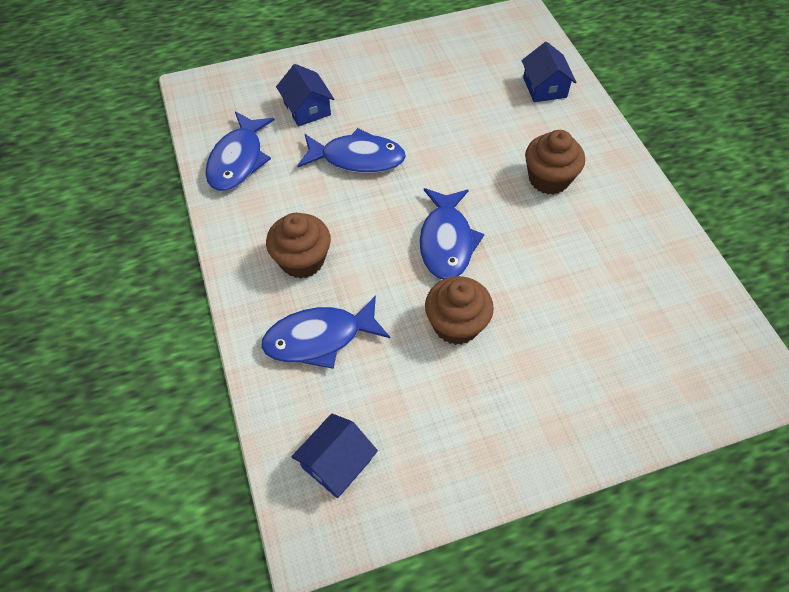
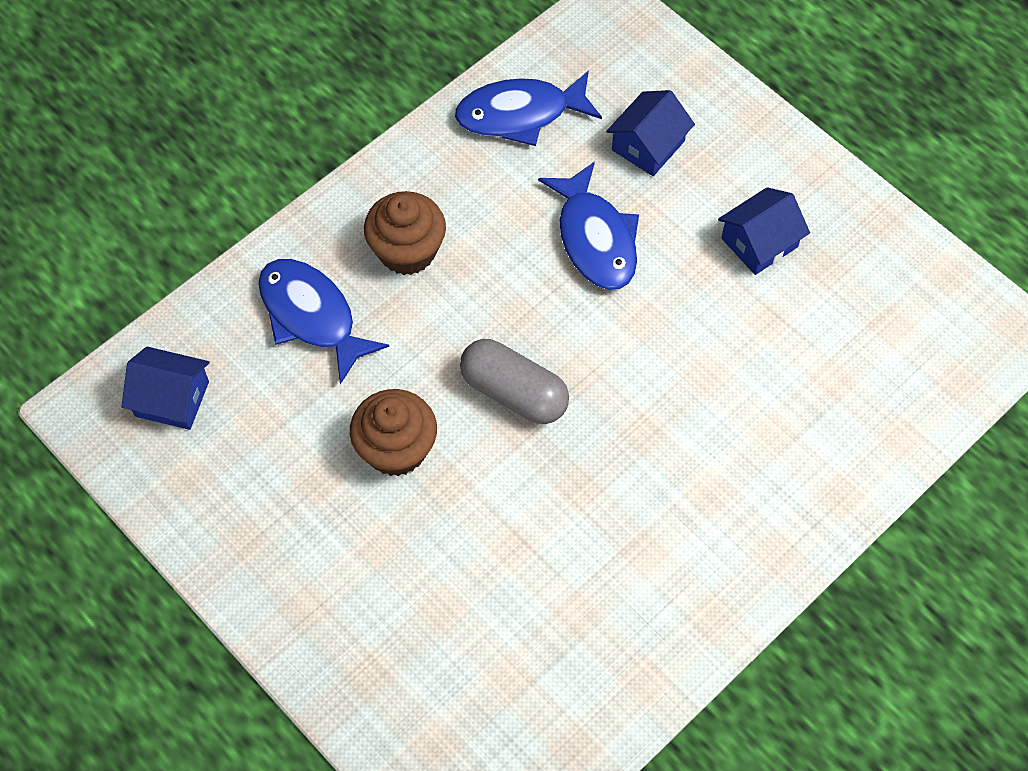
camera: 65 degrees right, 5 degrees up
blue fish [419,188,484,280] -> grey capsule [460,339,569,424]
blue house [522,42,577,102] -> blue house moved to [718,187,810,275]
brown cupcake [525,130,585,194] -> none

